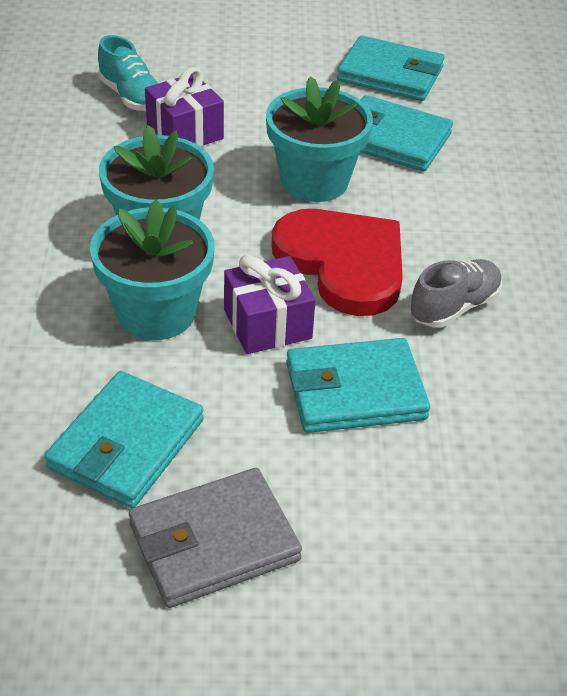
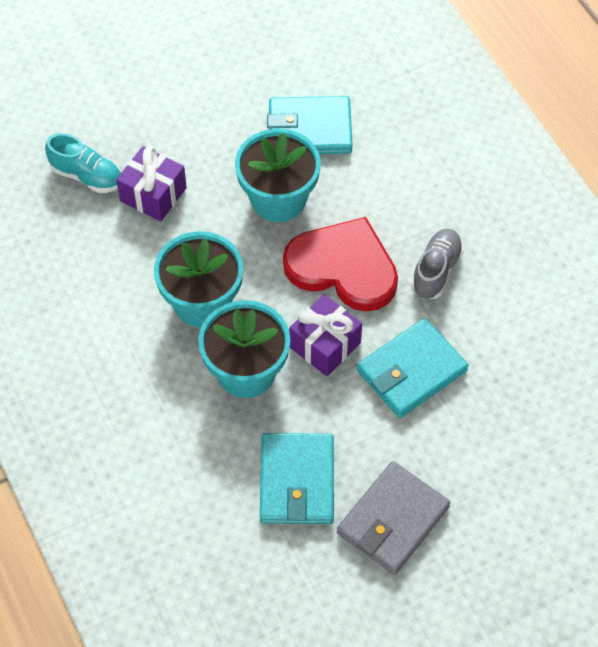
camera: 25 degrees left, 15 degrees up
turquoise wallet [337,36,445,101] -> none

